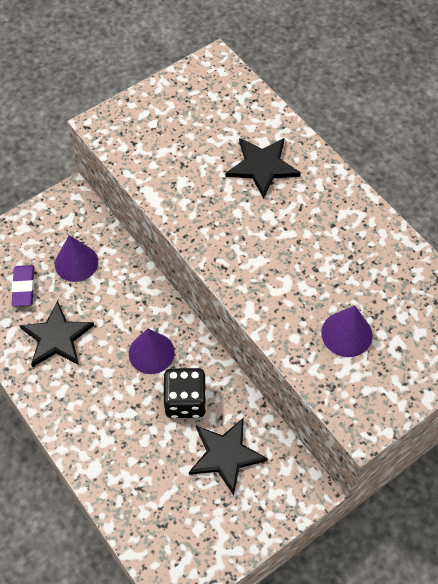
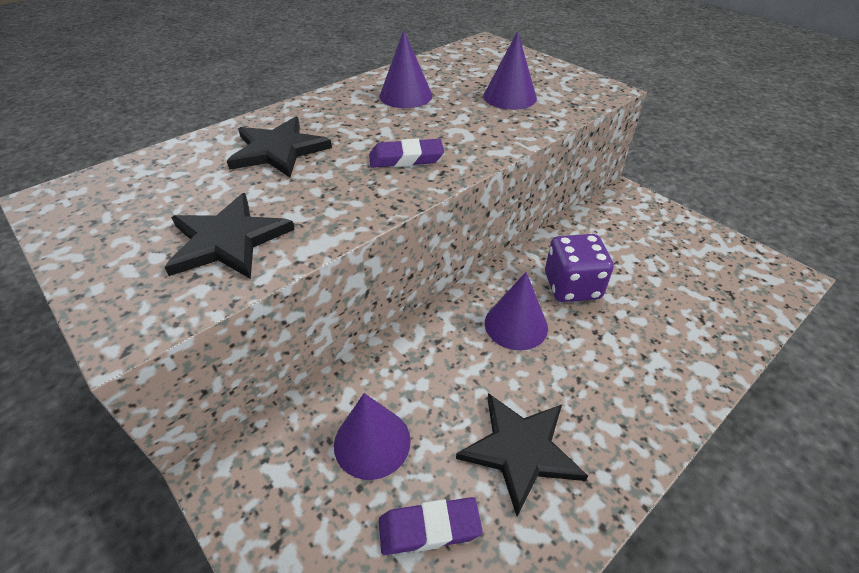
camera: 95 degrees left, 15 degrees down
black dice [163,368,206,418] -> purple dice [545,234,614,302]
black star [189,418,268,496] -> black star moved to [164,193,295,279]
none -> purple eraser [369,138,444,168]
none -> purple cone [379,30,433,108]

